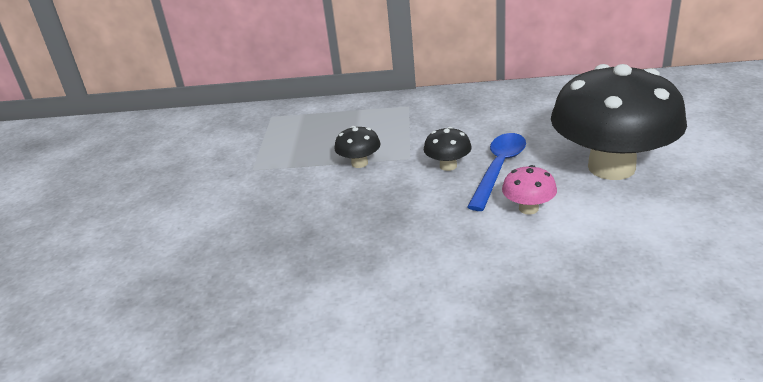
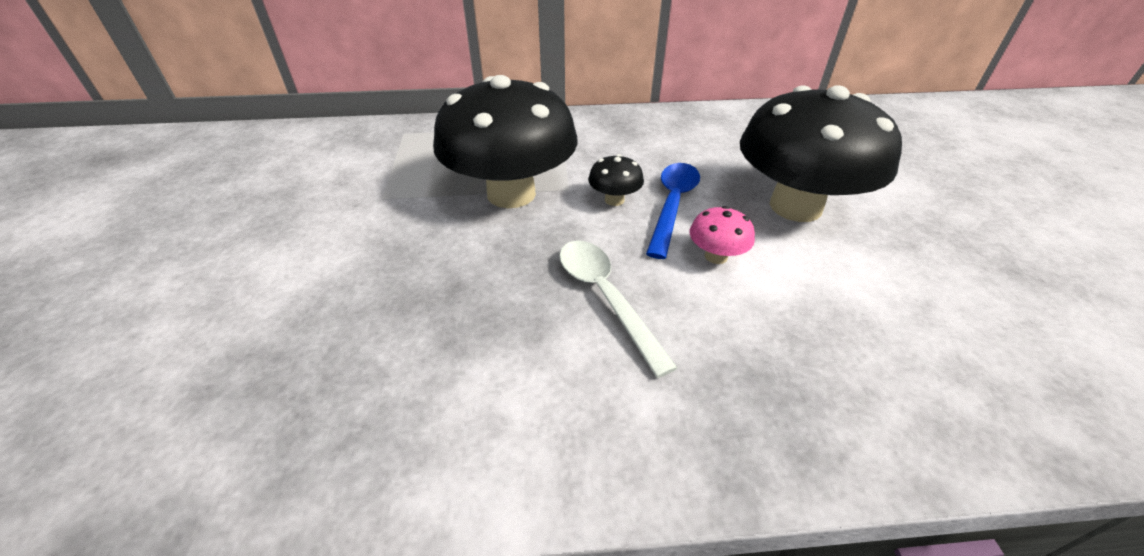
camera: 10 degrees left, 10 degrees up
black mushroom [334,126,381,168] -> black mushroom [433,75,578,208], size x2.49
none -> white spoon [559,241,678,378]

